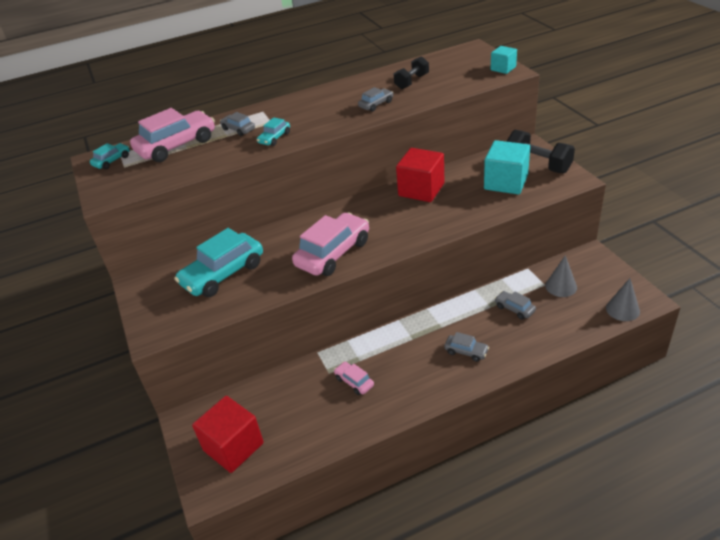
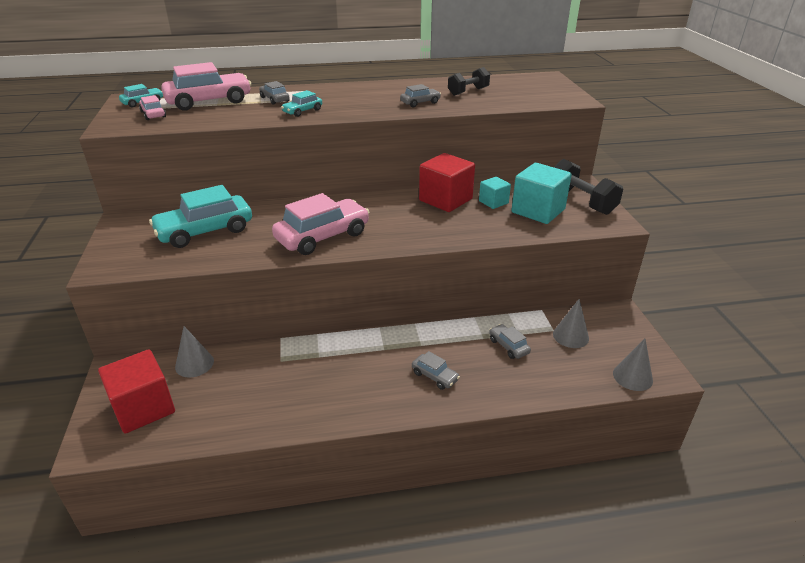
camera: 10 degrees right, 5 degrees down
pink car [334,362,374,395] -> pink car moved to [139,95,166,120]
turquoise cube [491,46,517,74] -> turquoise cube moved to [479,177,511,209]
none -> grey cone [175,326,214,378]

